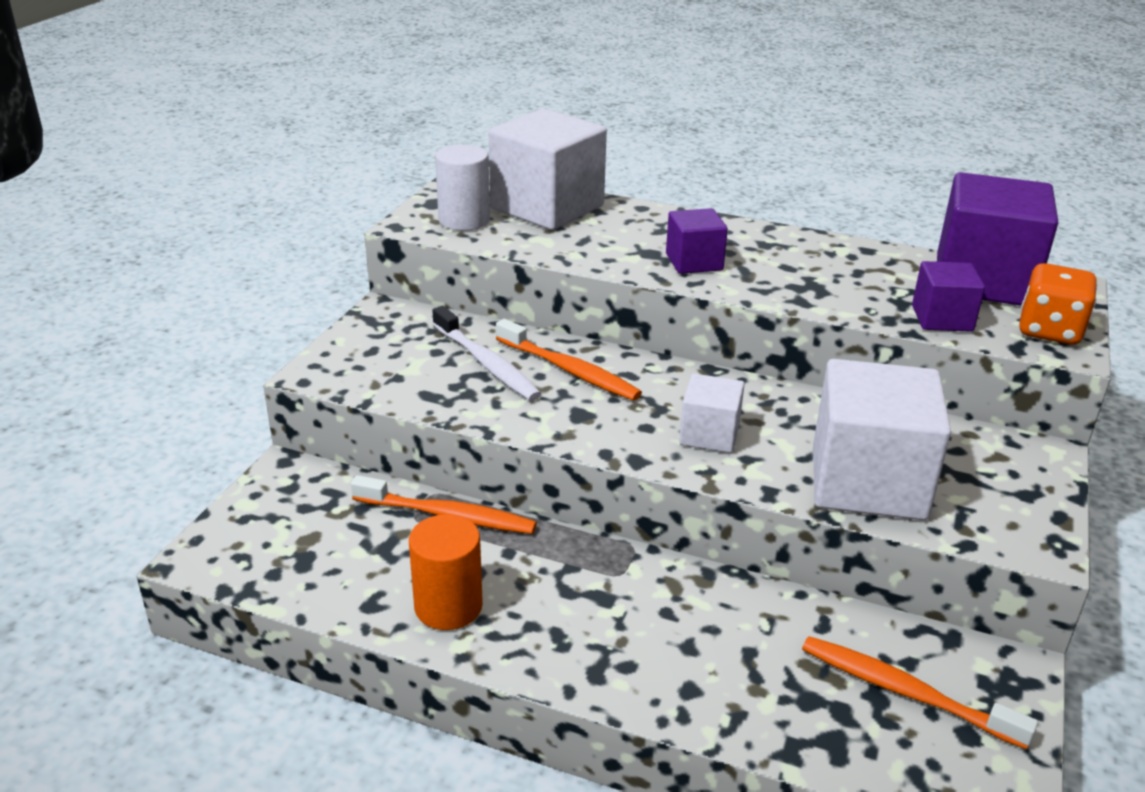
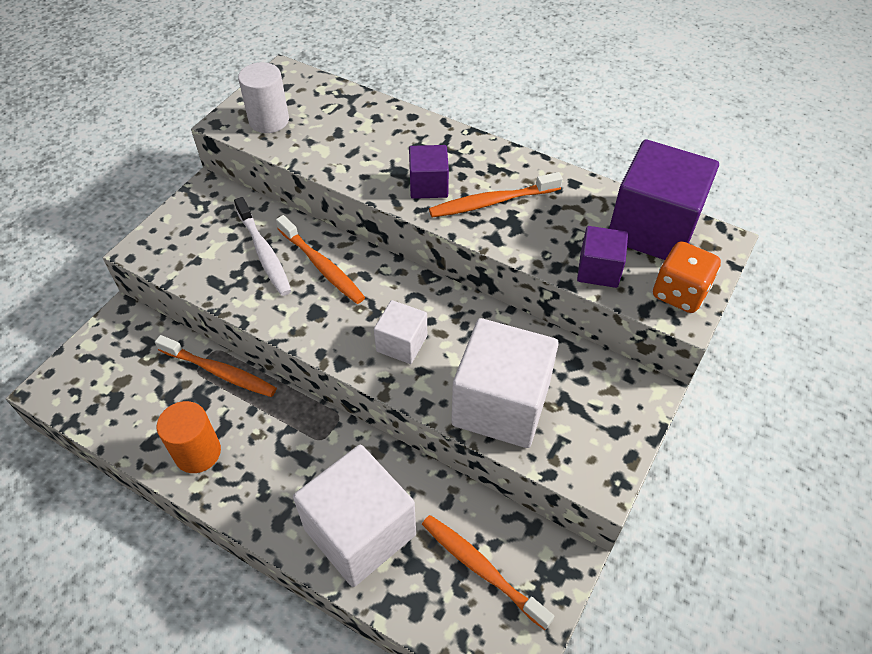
camera: 10 degrees right, 20 degrees up
white cube [489,108,607,230] -> white cube moved to [293,445,416,587]
none -> orange toothbrush [429,172,563,217]

